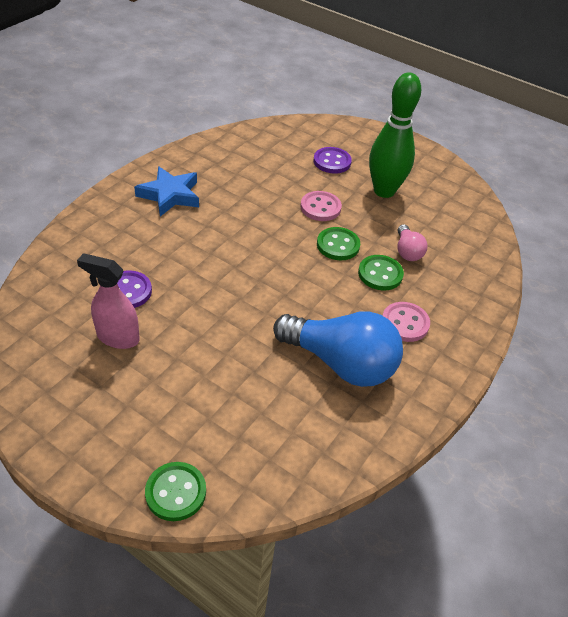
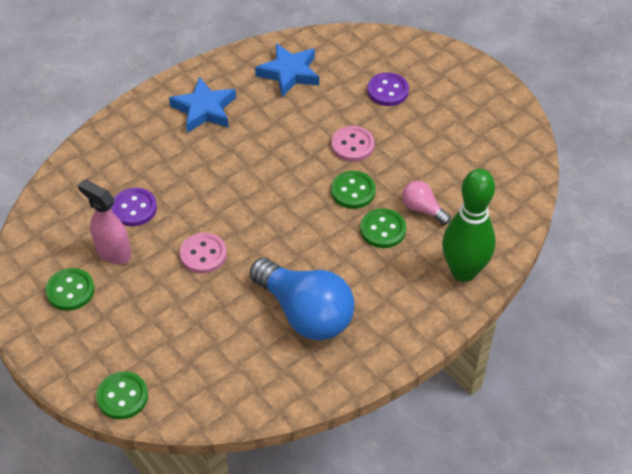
camera: 20 degrees right, 5 degrees up
green bowling pin [369,73,421,198] -> green bowling pin moved to [442,169,496,282]
pink button [382,302,430,342] -> pink button moved to [180,233,227,274]
pink light bulb [398,224,427,261] -> pink light bulb turned 120 degrees clockwise [402,181,451,225]
none -> green button [46,268,95,311]
none -> blue star [255,43,319,97]

